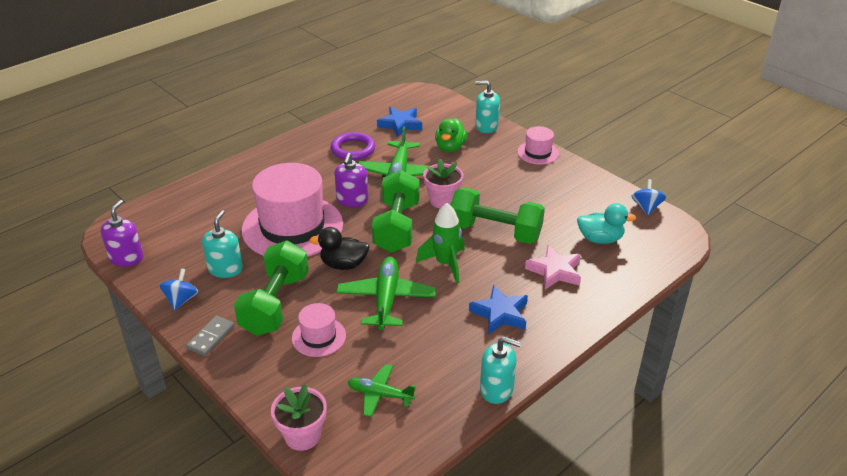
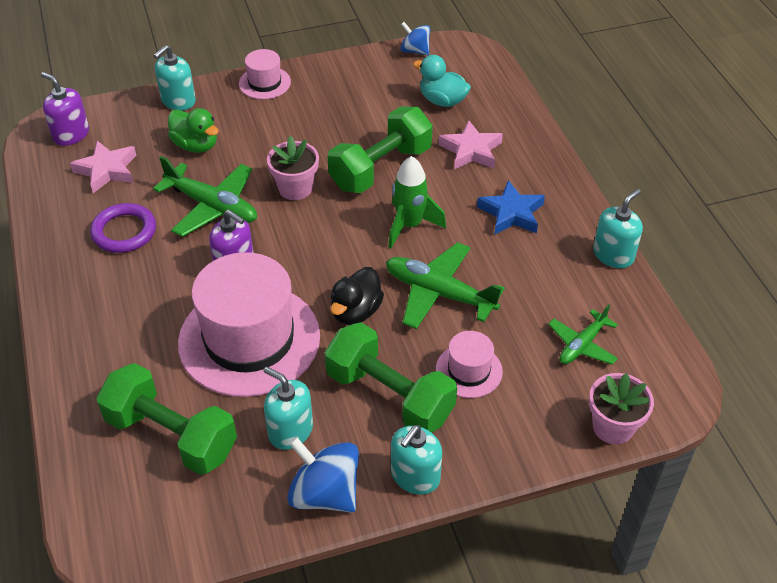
camera: 65 degrees left, 10 degrees up
purple soap dispenser [101,200,144,267] -> purple soap dispenser moved to [41,72,89,146]
blue spinning top [159,268,198,311] -> blue spinning top [287,437,359,513], size x1.60
grey domino [186,316,235,356] -> turquoise soap dispenser [391,425,442,495]
green dumbbell [372,170,420,253] -> green dumbbell moved to [96,363,237,475]
blue star [377,107,422,138] -> pink star [70,141,136,193]
turquoise duck [577,203,636,244] -> turquoise duck turned 90 degrees counterclockwise [413,55,471,107]

